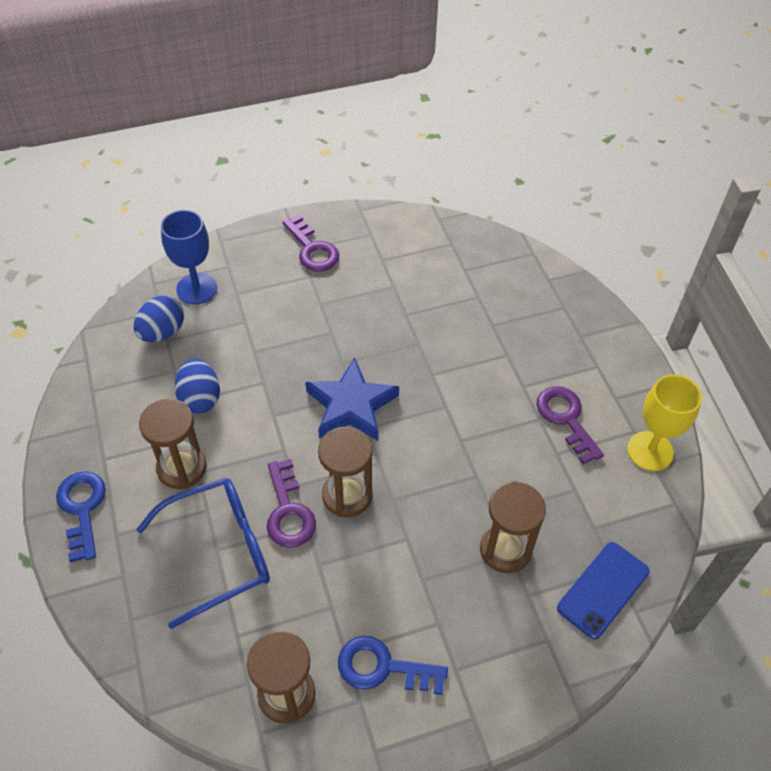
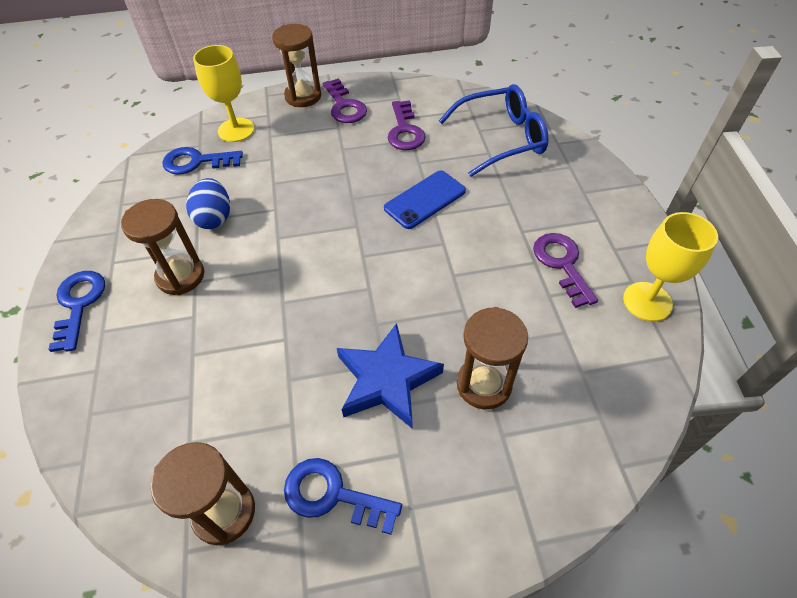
camera: 10 degrees right, 0 degrees up
blue egg [134,296,184,342] -> blue key [162,147,243,175]
blue glasses [136,478,270,629] -> blue glasses moved to [439,84,549,177]
blue goblet [161,210,217,304] -> yellow goblet [193,45,254,142]
purple key [267,459,316,548] -> purple key moved to [388,100,426,150]
blue star [305,357,399,441] -> blue star moved to [337,323,444,428]
brown hourglass [318,427,373,517] -> brown hourglass moved to [272,24,321,107]
blue phone [557,542,650,639] -> blue phone moved to [384,171,466,229]

